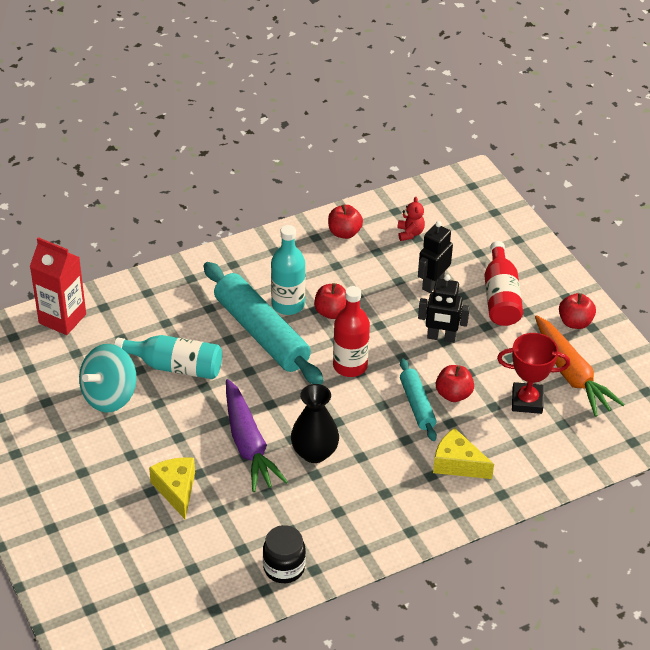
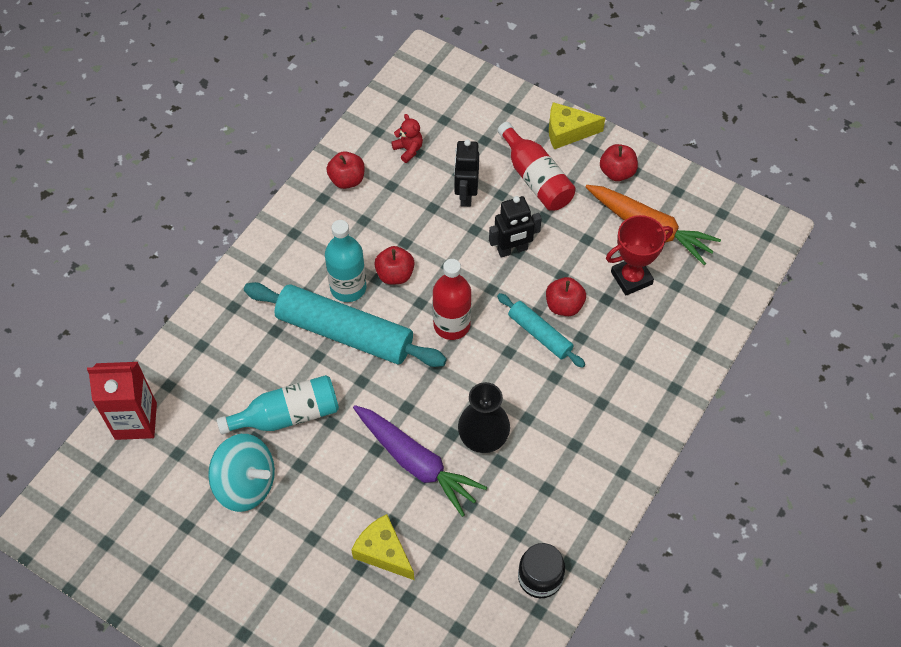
camera: 30 degrees left, 15 degrees up
turquoise spinning top [79,344,136,413] -> turquoise spinning top turned 75 degrees counterclockwise [208,434,275,512]
yellow cheese [433,428,494,479] -> yellow cheese moved to [549,102,605,149]

